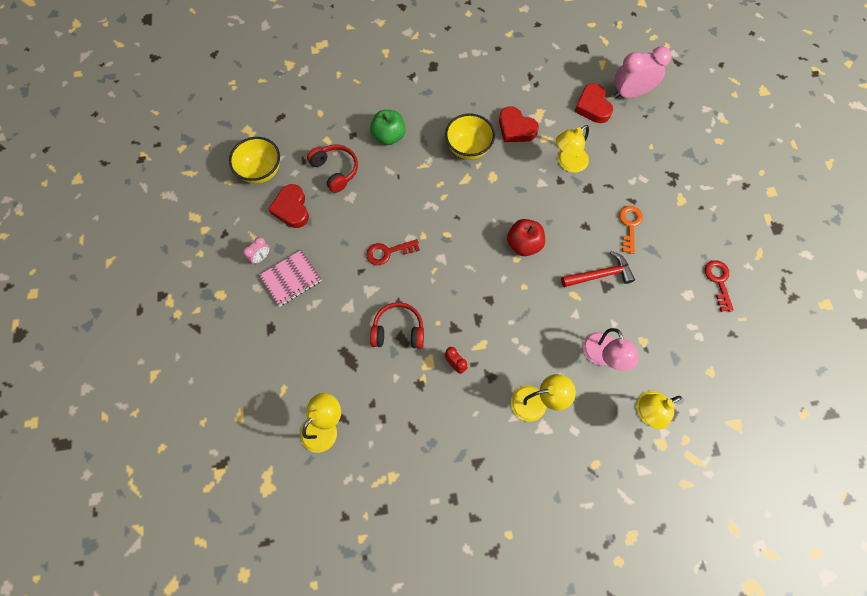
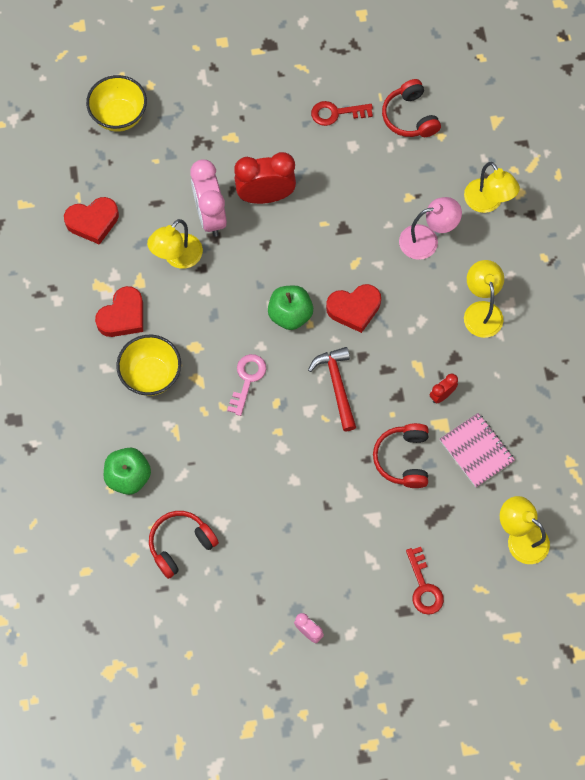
camera: 90 degrees left, 0 degrees up
yellow bowl [229,137,280,184] -> yellow bowl moved to [86,75,147,132]
pink notebook [259,249,322,307] -> pink notebook moved to [440,413,515,487]
red heart [268,184,309,228] -> red heart moved to [326,284,381,333]
red key [366,239,420,265] -> red key moved to [406,547,444,615]
red apple [507,219,545,256] -> green apple [268,286,313,330]
yellow lamp [556,125,589,173] -> yellow lamp turned 75 degrees clockwise [147,219,203,269]
red hammer [561,251,635,287] -> red hammer moved to [308,347,356,431]
pink clock [614,46,671,98] -> pink clock moved to [190,159,227,237]
orange key [619,206,643,254] -> red clock [234,152,296,204]
none -> pink key [227,354,266,416]
none -> red headphones [382,79,441,137]

